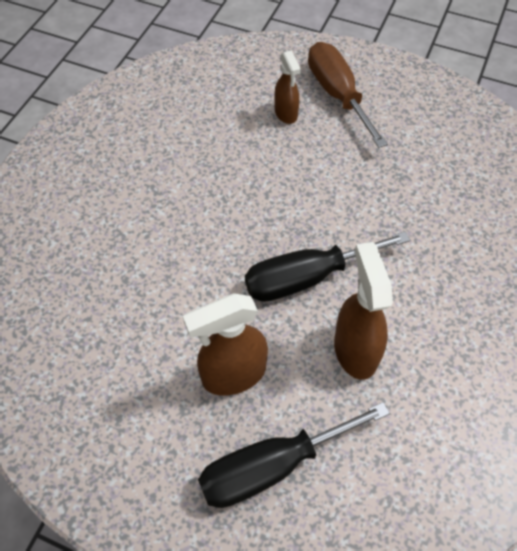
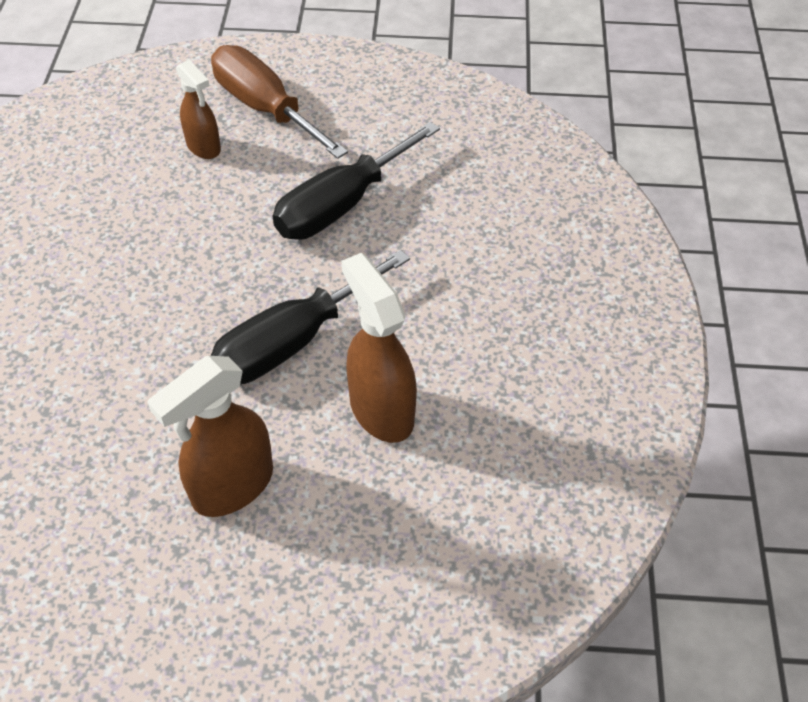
camera: 20 degrees left, 5 degrees down
black screwdriver [198,402,390,508] -> black screwdriver moved to [273,122,440,240]

